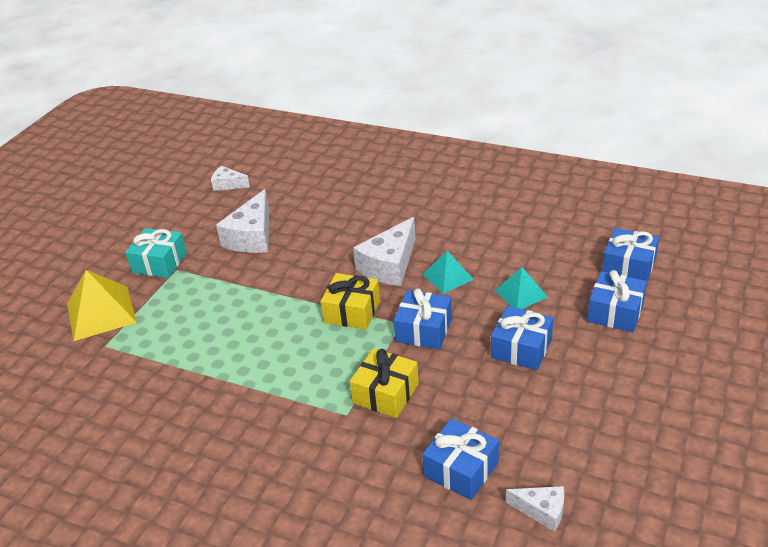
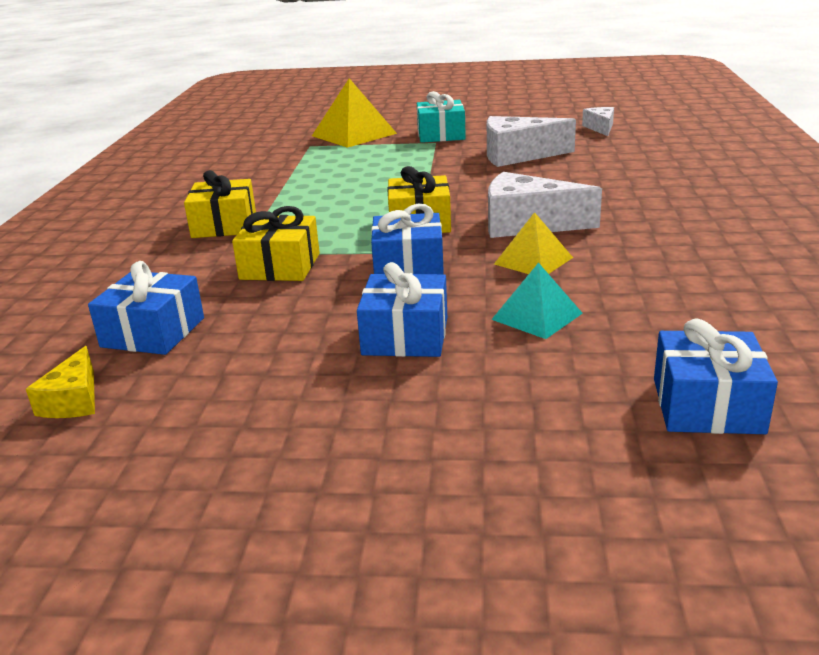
camera: 70 degrees right, 10 degrees down
turquoise pyramid [422,251,474,294] -> yellow pyramid [494,212,573,274]
white cheese [506,486,564,532] -> yellow cheese [26,346,95,418]
blue gift [587,270,647,332] -> none
none -> yellow gift [184,170,256,238]

